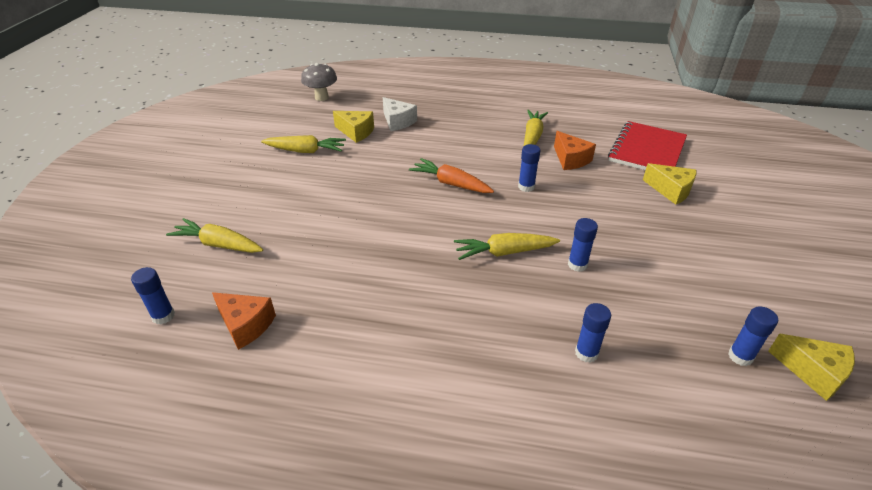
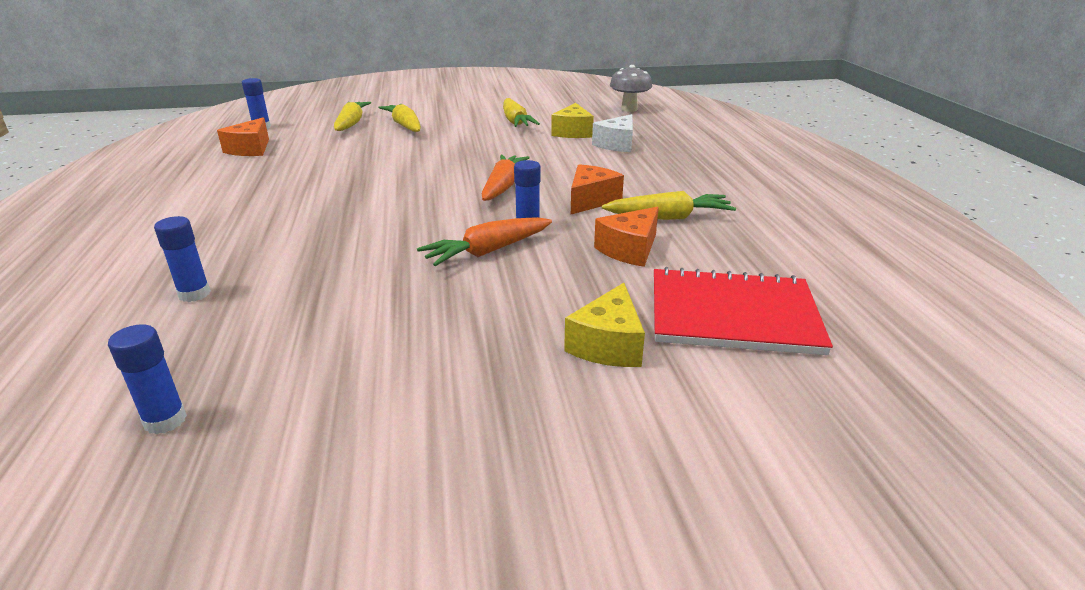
camera: 70 degrees right, 10 degrees down
yellow carrot [454,233,560,260] -> yellow carrot moved to [378,104,421,132]
blue glue stick [568,218,598,272] -> none
yellow cheese [768,334,855,401] -> none
none -> orange carrot [417,217,552,266]
none -> orange cheese [571,164,624,214]

